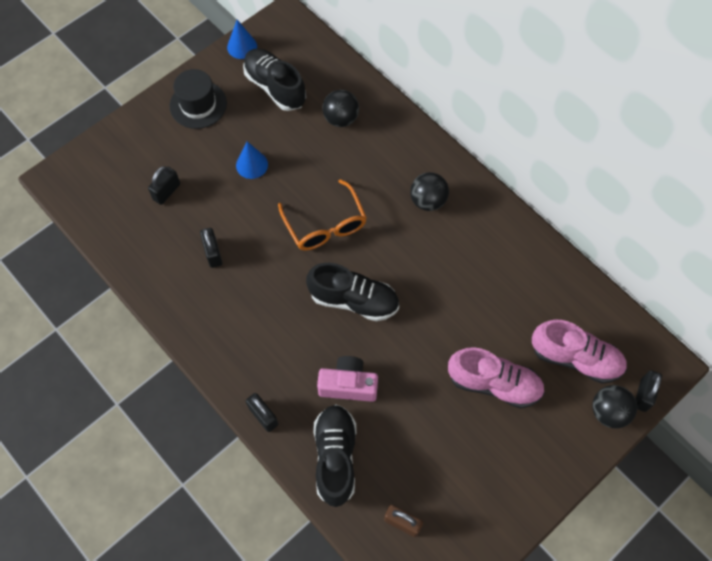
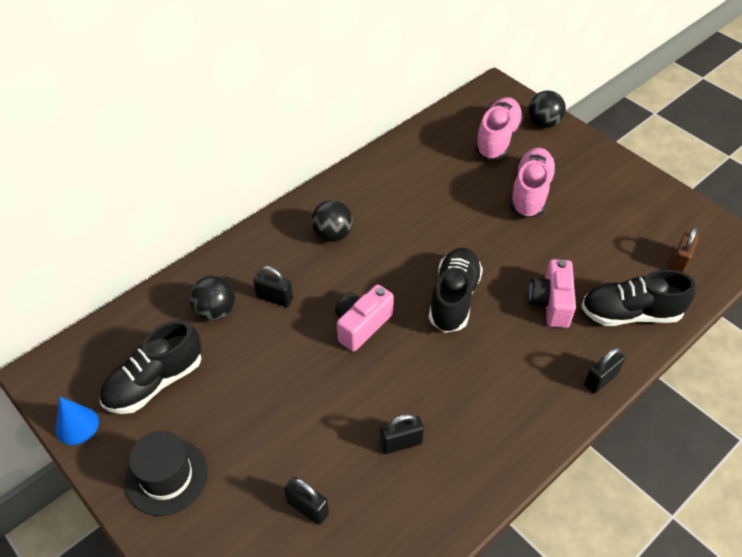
camera: 90 degrees left, 15 degrees down
blue cone [236,142,268,179] -> none
orange glasses [278,179,367,250] -> pink camera [335,284,394,352]
black padlock [636,370,662,412] -> black padlock moved to [253,266,293,307]

